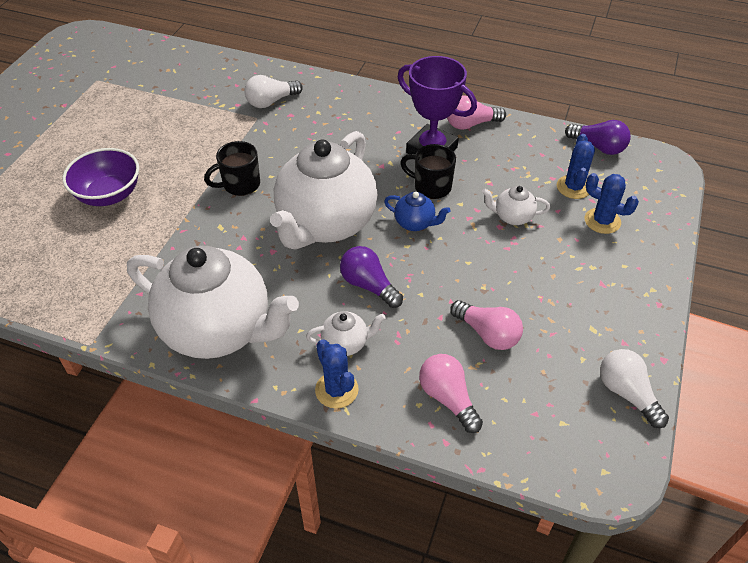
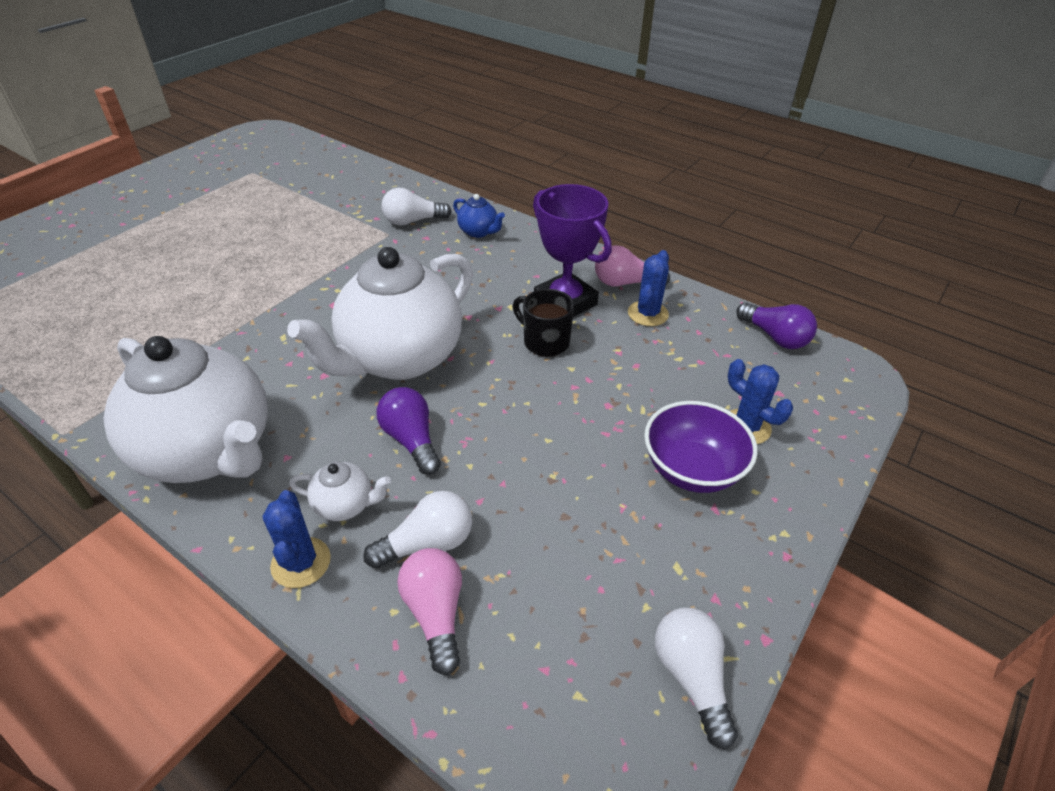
camera: 15 degrees right, 5 degrees down
purple bowl [63,148,139,206] -> purple bowl moved to [644,401,758,493]
black mug [204,141,260,196] -> none
blue teapot [384,192,450,231] -> blue teapot moved to [453,194,505,238]
pink light bulb [450,300,523,350] -> none
white teapot [482,186,550,225] -> none
blue cactus [557,134,595,199] -> blue cactus moved to [628,250,669,326]
none -> white light bulb [363,491,472,569]

